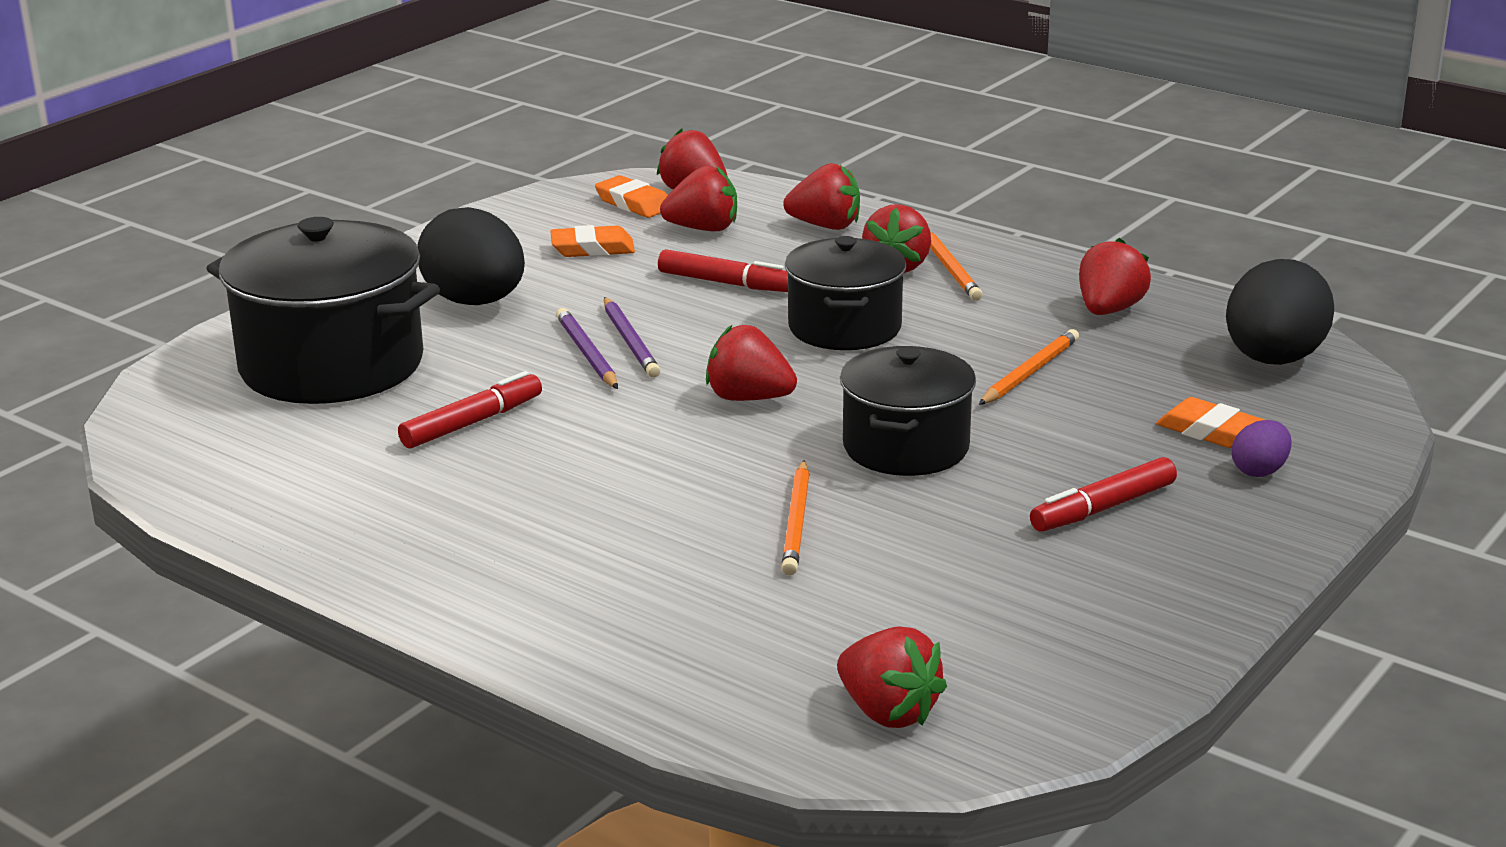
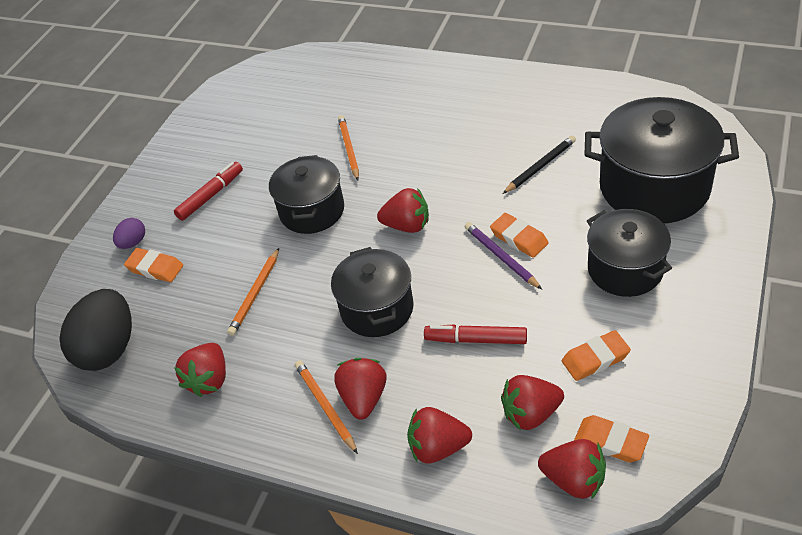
camera: 170 degrees right, 20 degrees up
red marker [398,371,542,449] -> black pencil [503,136,576,194]
black egg [417,207,525,305] -> black pot [587,209,672,297]
purple pencil [556,308,618,389] -> orange eraser [490,213,549,258]
red strawberry [837,626,947,728] -> none

